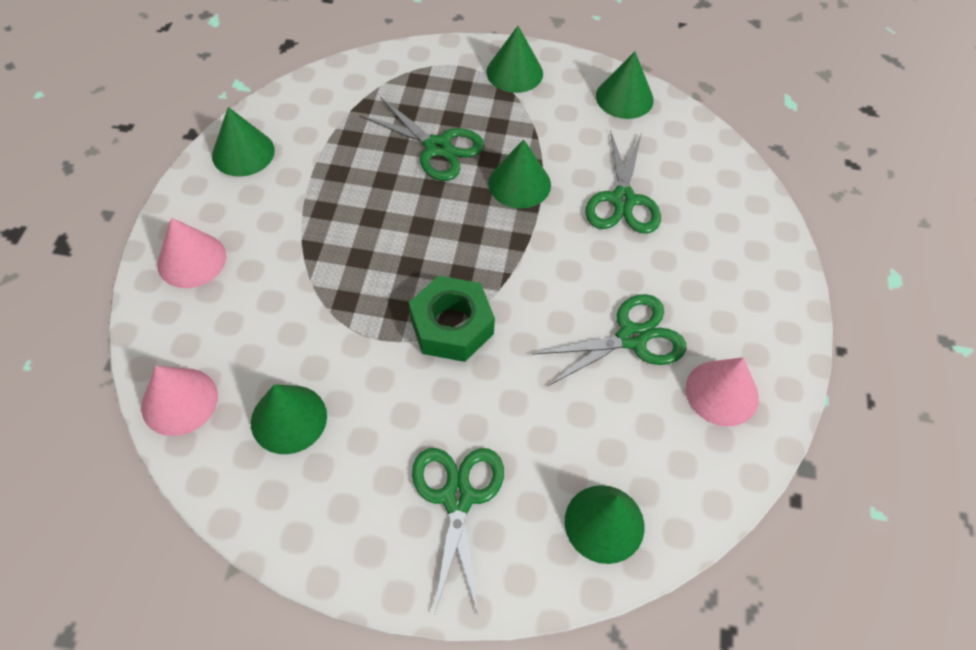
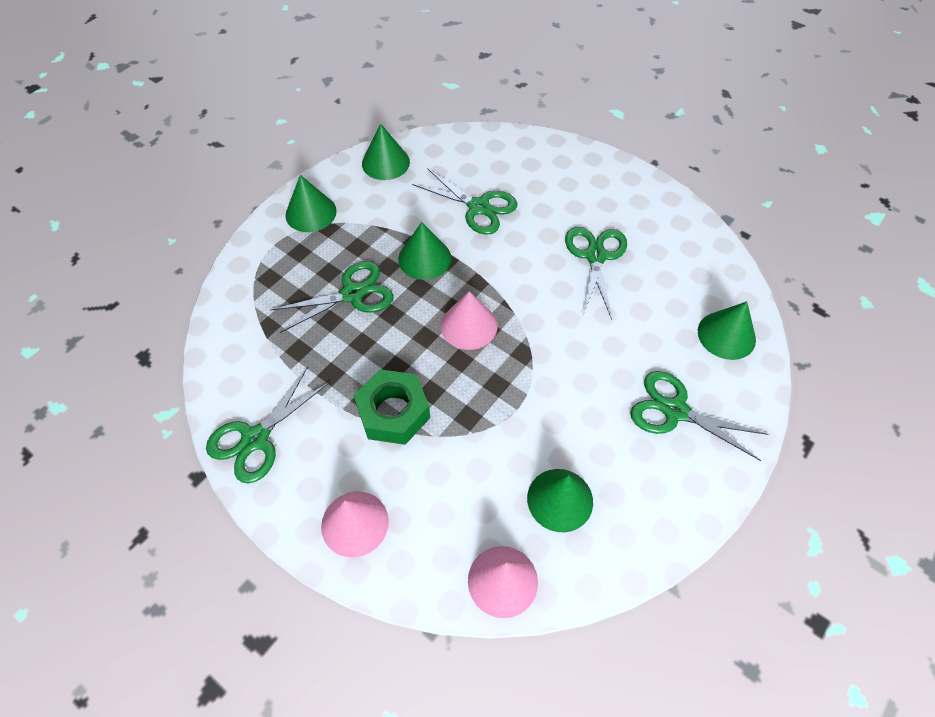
camera: 60 degrees left, 0 degrees up
green cone [212,107,275,177] -> green scissors [206,367,330,483]
green nut [409,276,495,362] -> green nut moved to [354,369,430,445]
pink cone [686,357,759,426] -> pink cone moved to [441,291,497,350]

